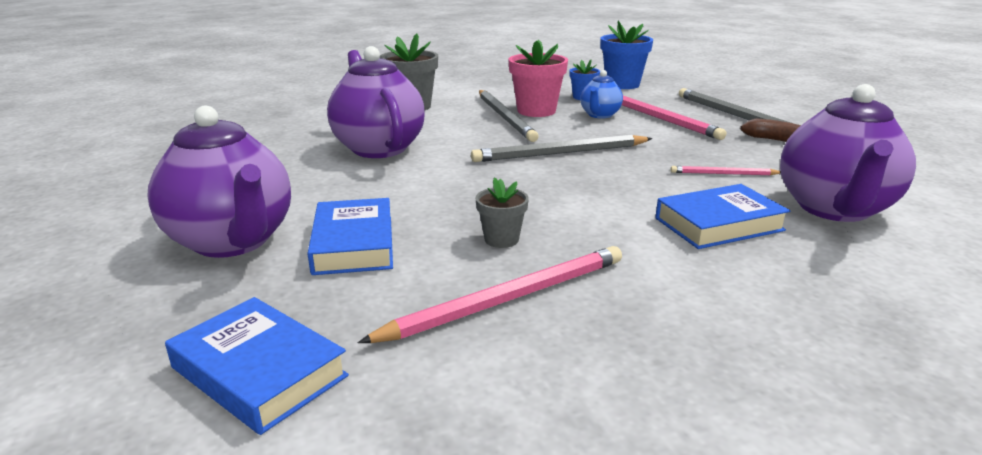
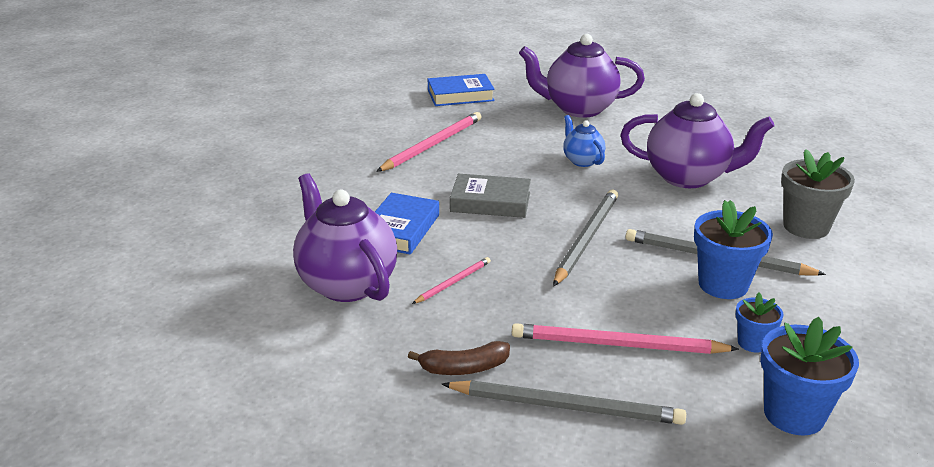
camera: 130 degrees right, 5 degrees up
blue book [307,198,393,275] -> none
pink pencil [358,246,622,343] -> pink pencil turned 150 degrees counterclockwise [376,112,481,172]
grey flower pot [476,177,529,248] -> none
pink flower pot [508,40,568,117] -> blue flower pot [694,200,773,299]
blue teapot [580,70,623,119] -> blue teapot moved to [563,115,605,167]
none -> grey book [450,174,531,218]

